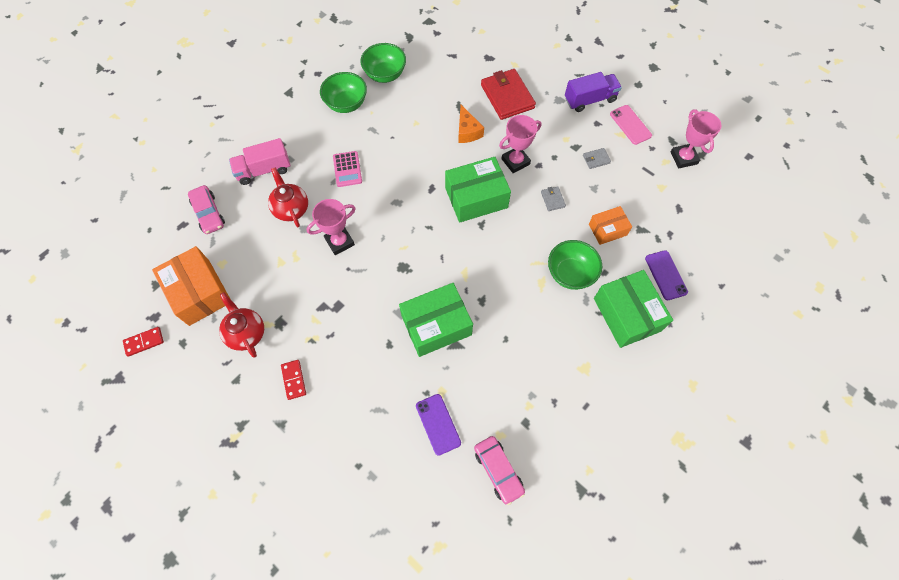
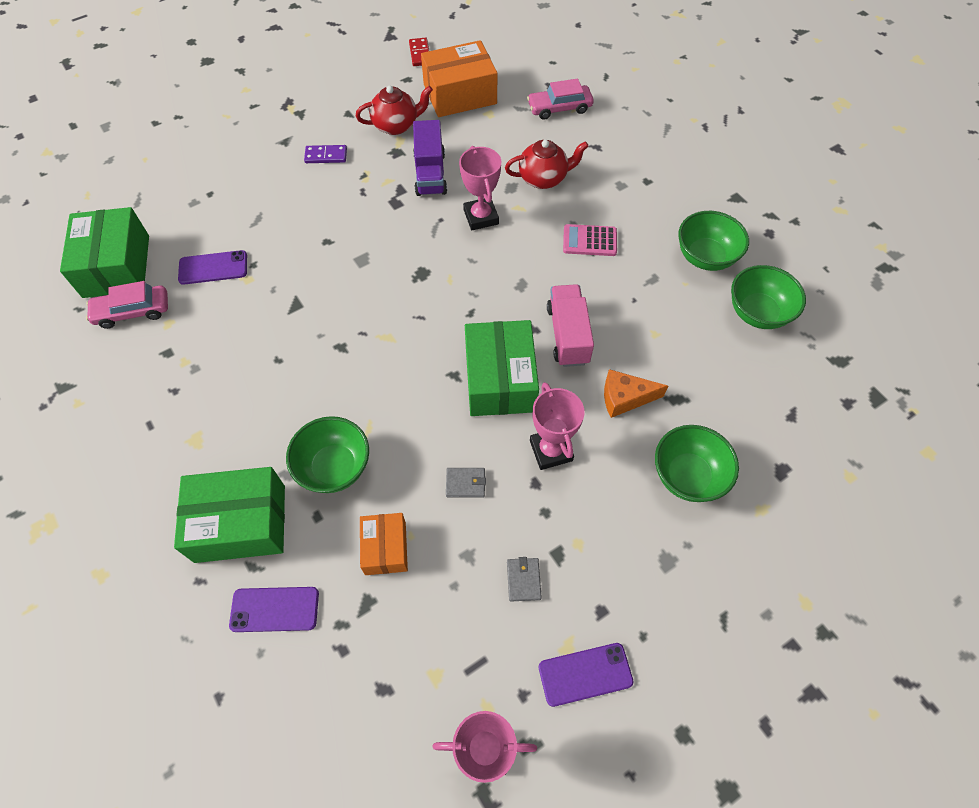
camera: 105 degrees right, 5 degrees down
pink truck [229,138,291,185] -> pink truck moved to [547,284,594,367]
red domino [281,360,306,400] -> purple domino [304,145,347,163]
green box [399,283,473,357] -> green box moved to [60,207,149,298]
red wallet [481,69,536,120] -> green bowl [655,425,739,502]
purple truck [565,72,622,112] -> purple truck moved to [413,120,447,196]
pink phone [610,105,652,145] -> purple phone [539,643,633,707]

